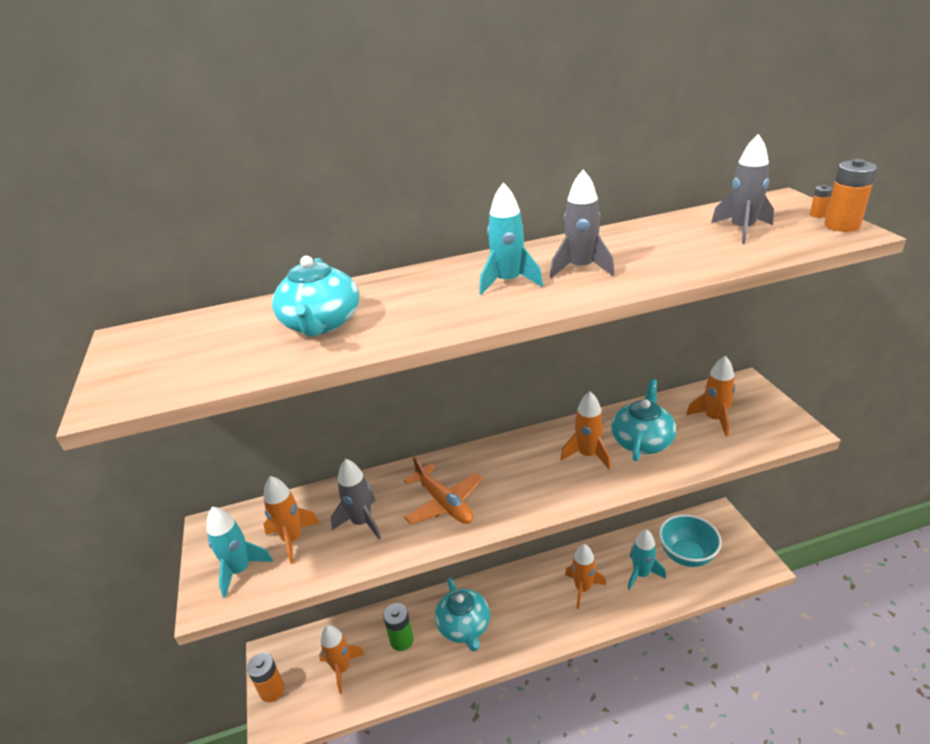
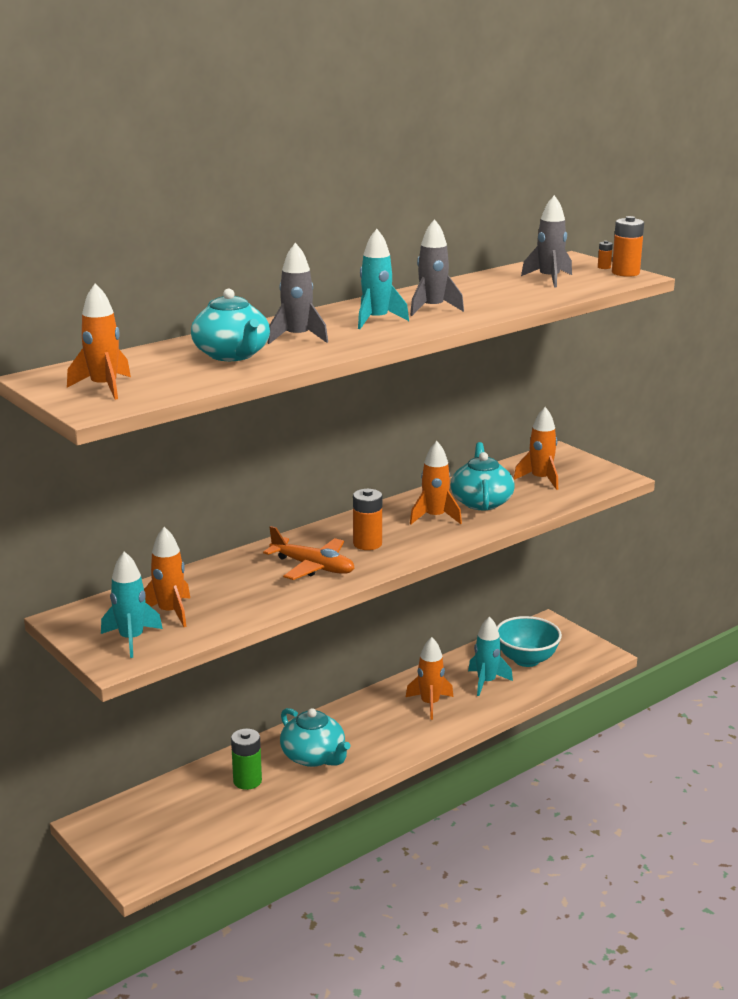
camera: 25 degrees left, 10 degrees down
orange battery [247,653,285,702] -> orange battery moved to [353,489,382,550]
orange rocket [319,625,365,694] -> orange rocket moved to [67,283,131,400]
grey rocket [331,459,381,539] -> grey rocket moved to [267,243,328,344]

